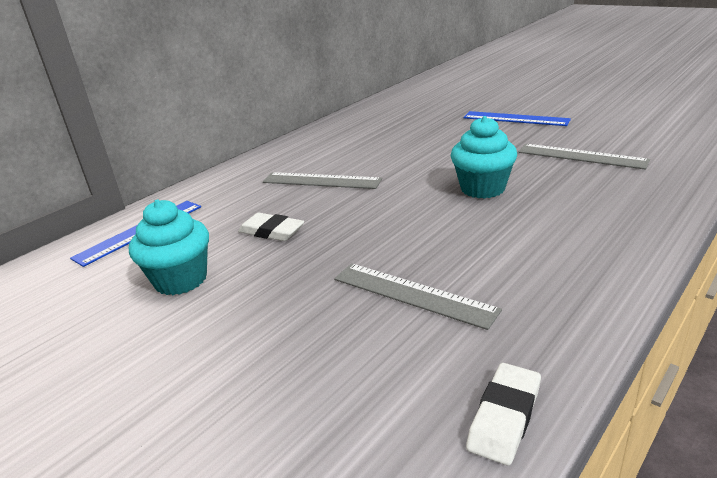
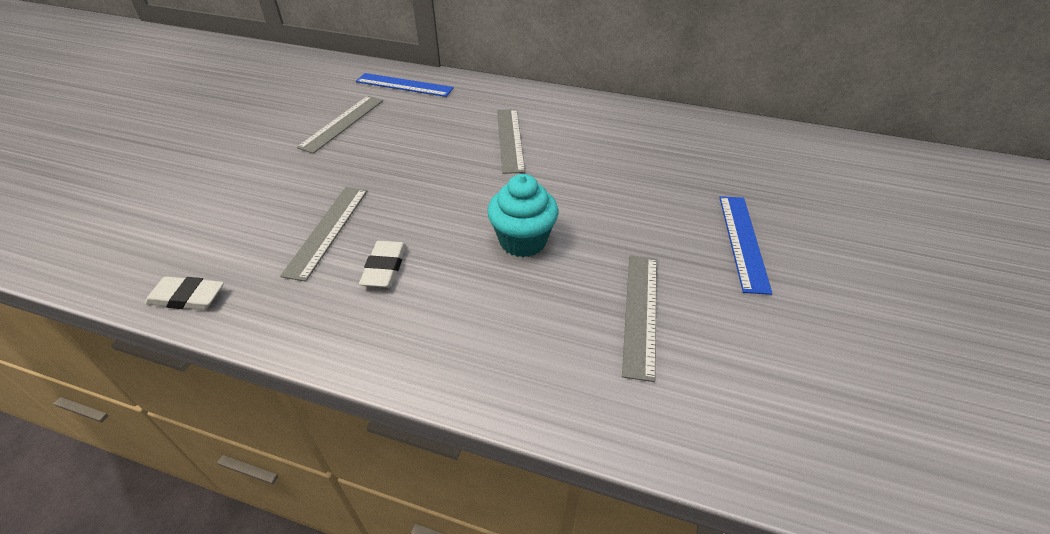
camera: 65 degrees right, 15 degrees up
turquoise cupcake [129,199,209,295] -> grey ruler [297,96,383,154]
white eraser [238,213,304,241] -> white eraser moved to [359,241,406,288]

